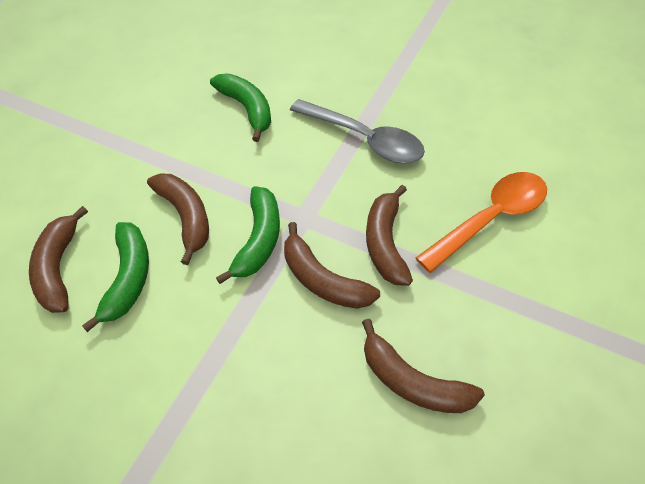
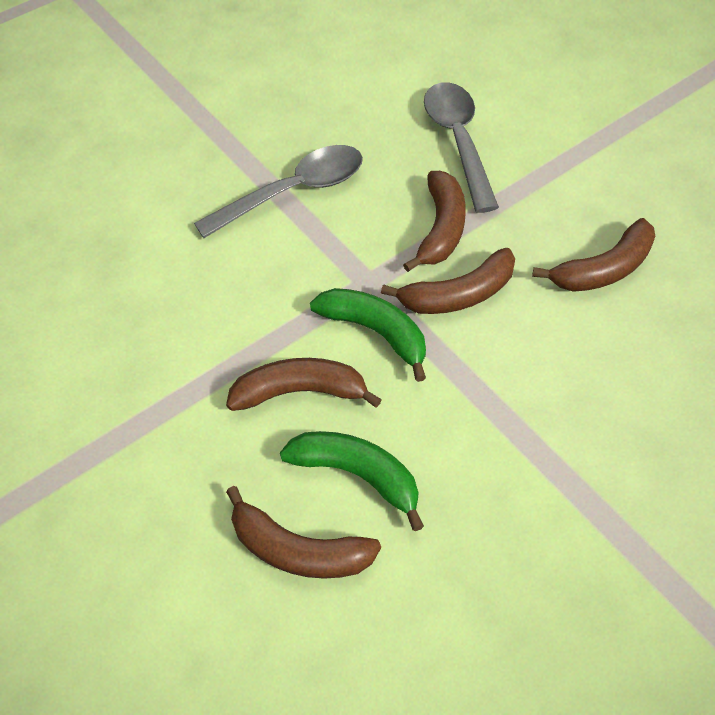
camera: 60 degrees left, 0 degrees up
green banana [210,74,271,142] -> none
brown banana [366,185,413,286] -> brown banana turned 105 degrees counterclockwise [403,171,466,272]
orange spoon [416,172,547,273] -> grey spoon [424,82,499,213]

